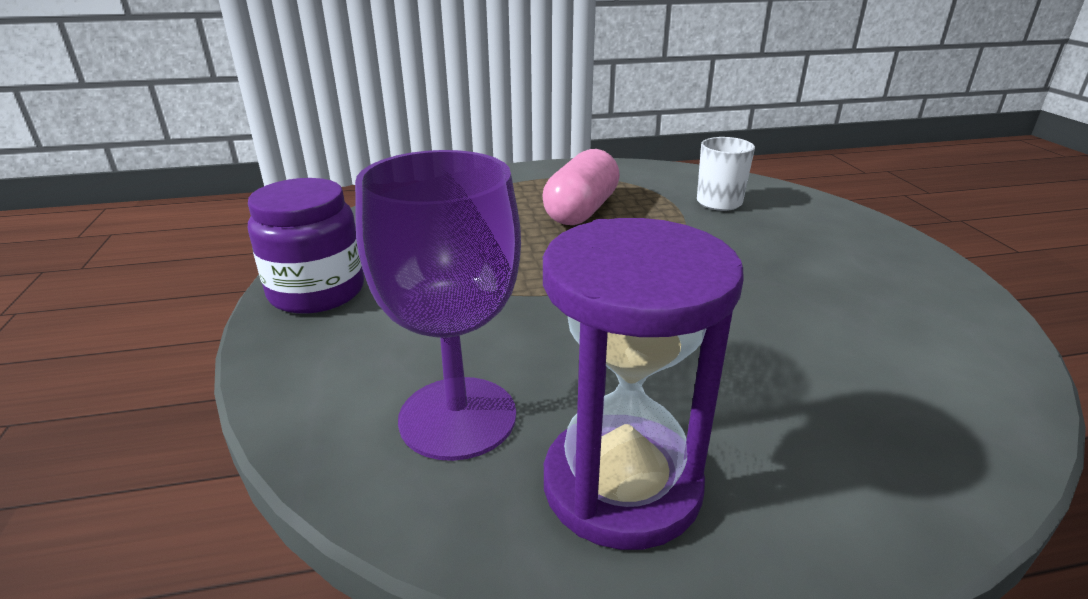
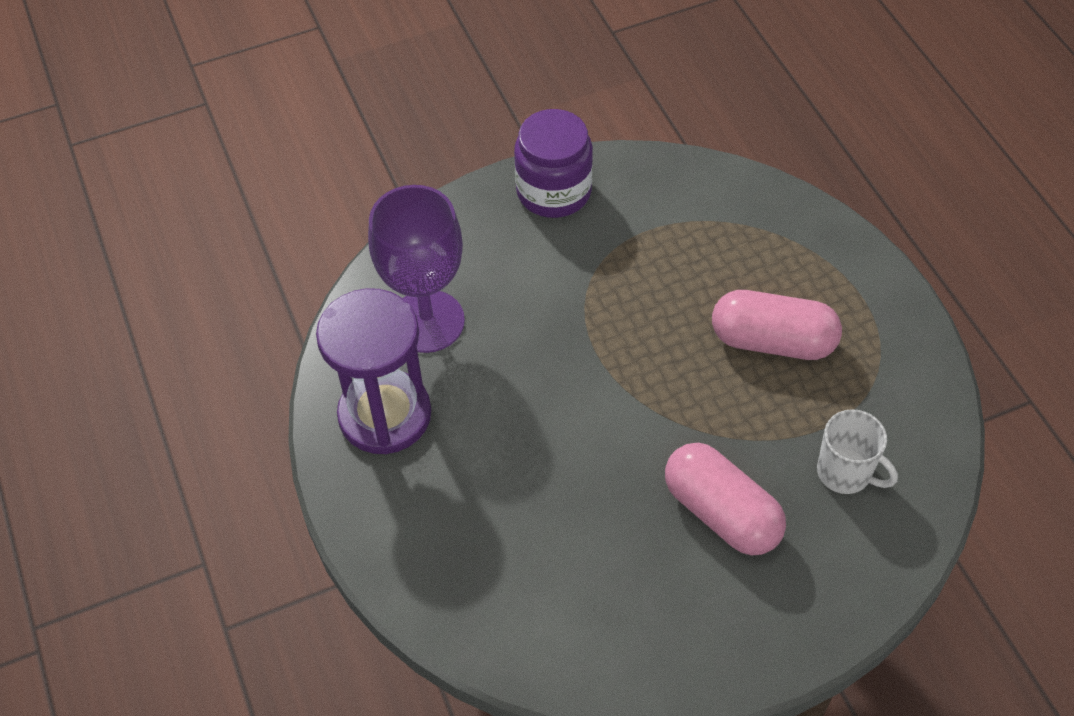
camera: 80 degrees right, 25 degrees up
none -> pink capsule [665,443,786,555]

